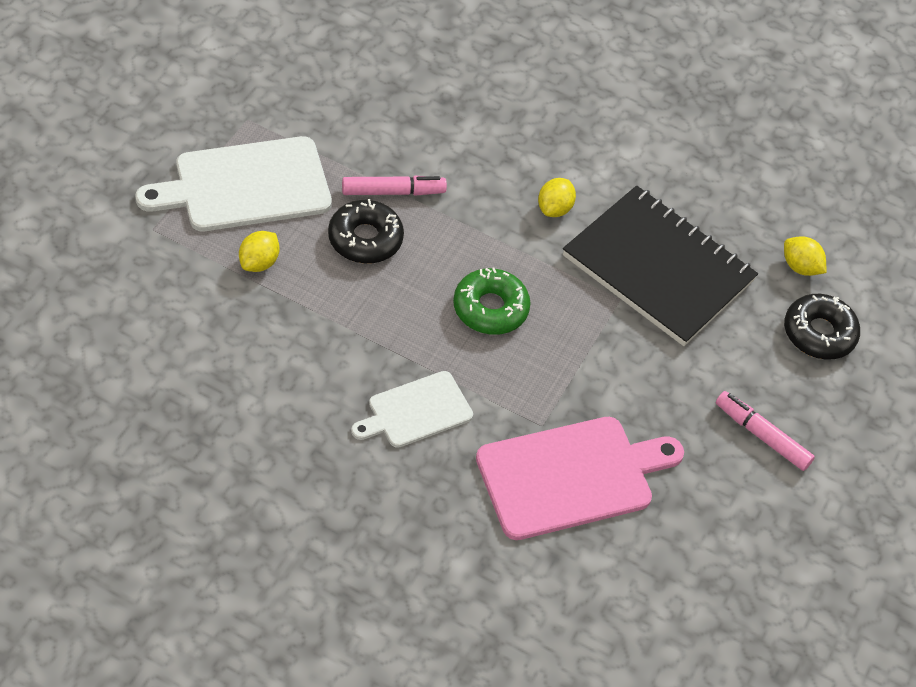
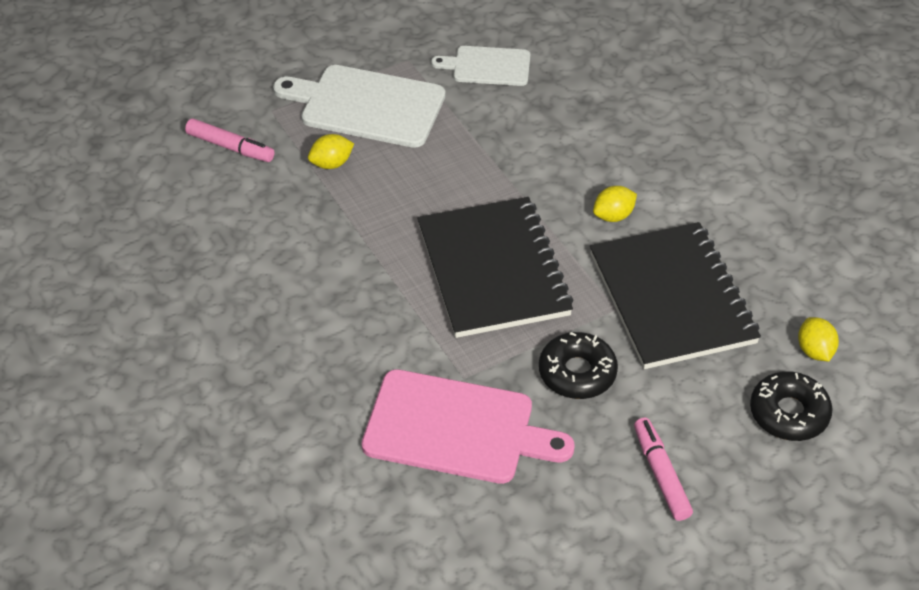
camera: 40 degrees right, 5 degrees down
black donut [328,199,404,264] -> black donut moved to [539,332,618,399]
pink marker [342,176,447,196] -> pink marker moved to [185,118,274,162]
white cutting board [351,371,473,448] -> white cutting board moved to [431,46,530,86]
green donut [453,268,531,335] -> black notebook [417,197,573,338]

